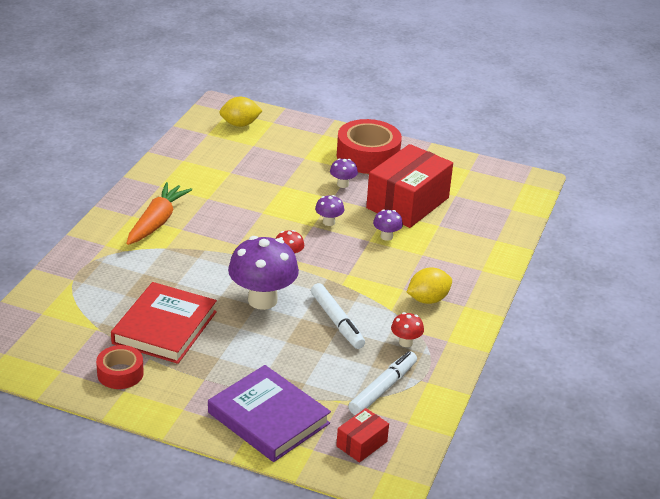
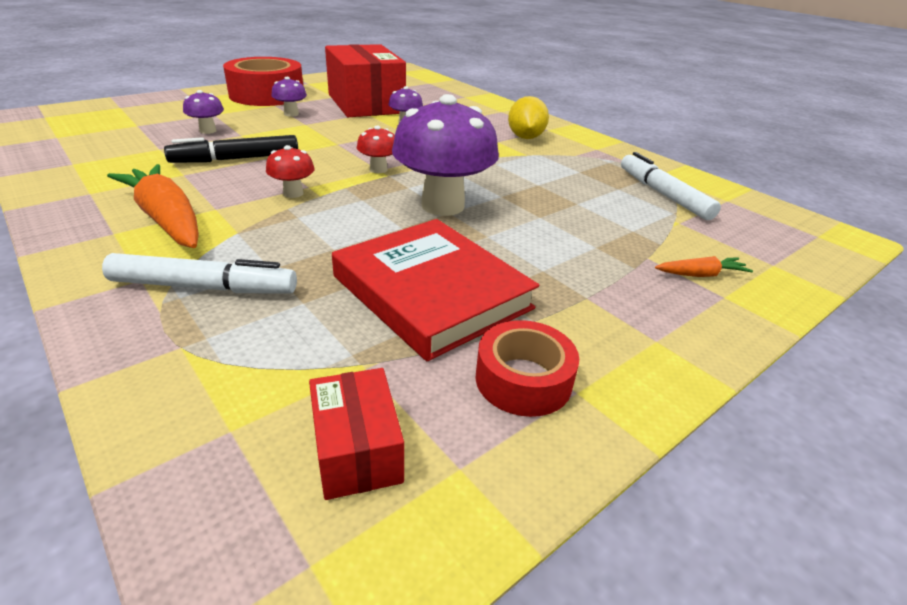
camera: 60 degrees left, 0 degrees up
purple book [208,365,331,462] -> orange carrot [655,256,753,277]
yellow lemon [219,97,263,127] -> none
white marker [311,283,365,349] -> white marker moved to [102,253,297,294]
purple mushroom [315,195,344,226] -> purple mushroom moved to [183,90,224,134]
red box [336,408,389,462] -> red box moved to [309,368,404,500]
red mushroom [391,312,424,347] -> red mushroom moved to [266,145,315,198]
none -> black marker [164,135,298,163]

